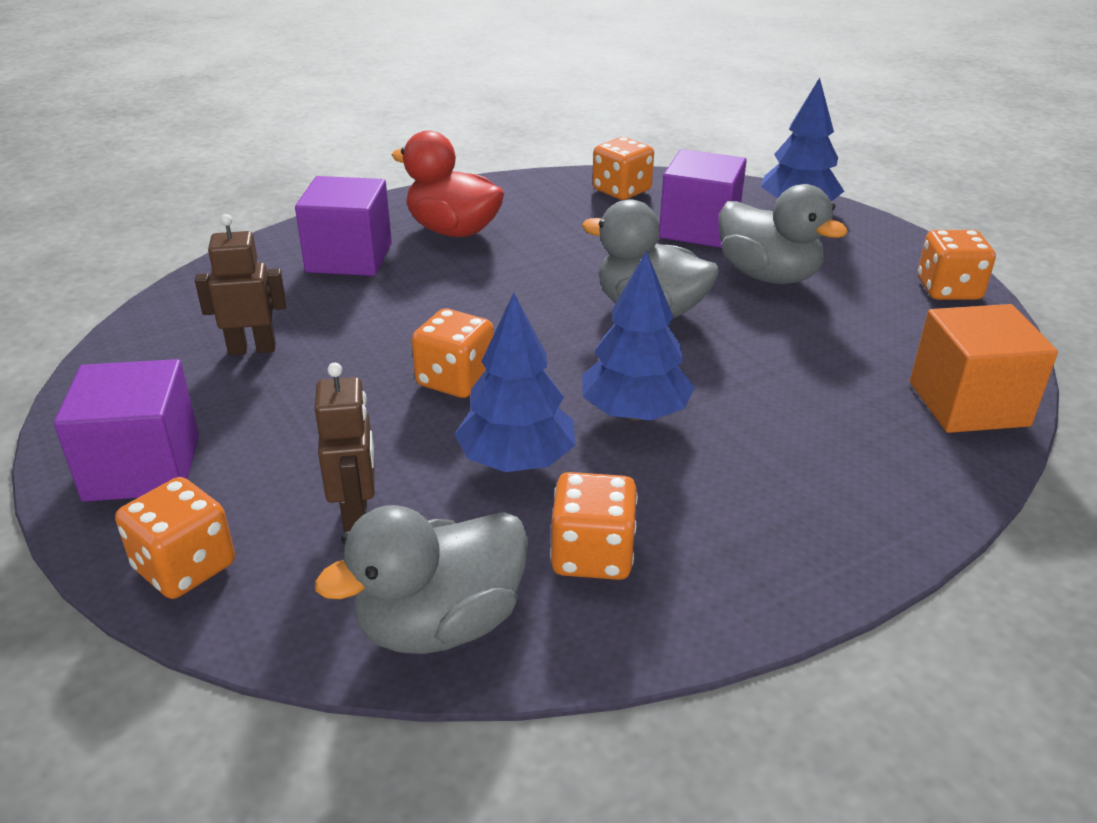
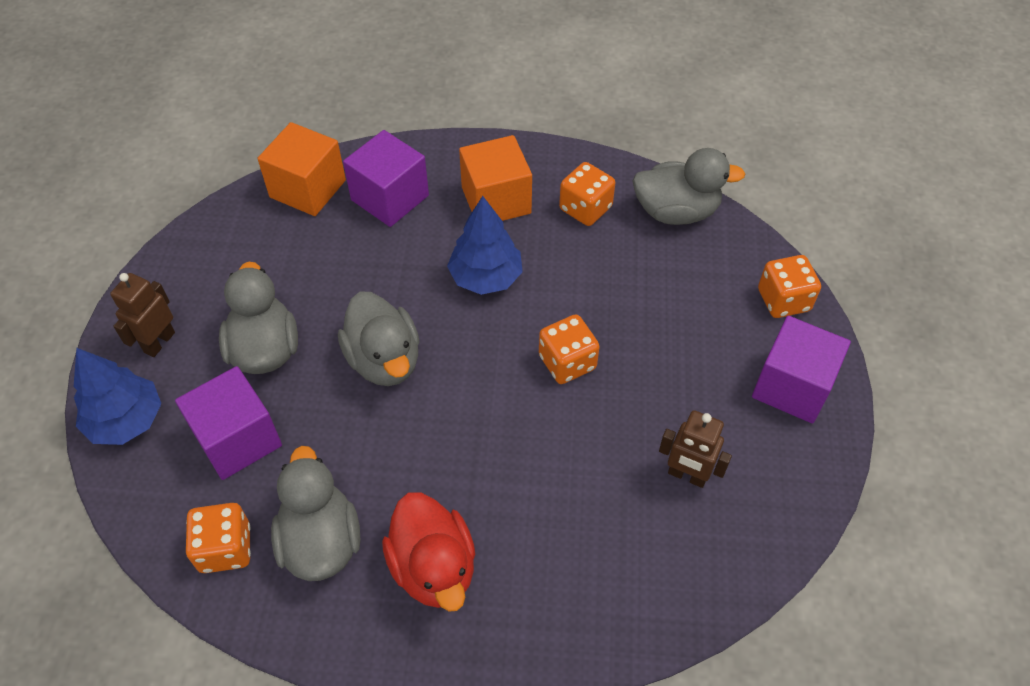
camera: 145 degrees left, 20 degrees up
purple cube [295,176,392,276] -> purple cube moved to [343,130,429,227]
brown robot [315,363,375,533] -> brown robot moved to [110,273,175,357]
blue tree [455,293,575,472] -> none
orange dice [918,230,996,300] -> none
none -> grey duck [271,446,360,581]
none -> orange cube [459,135,532,221]

